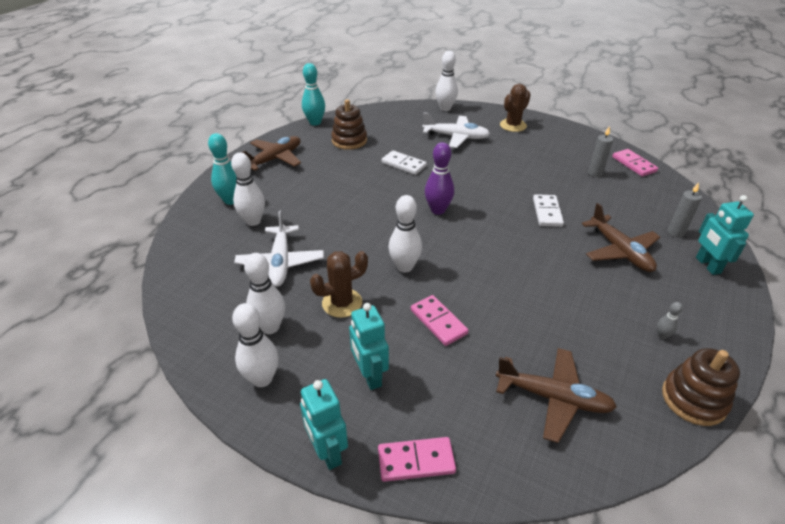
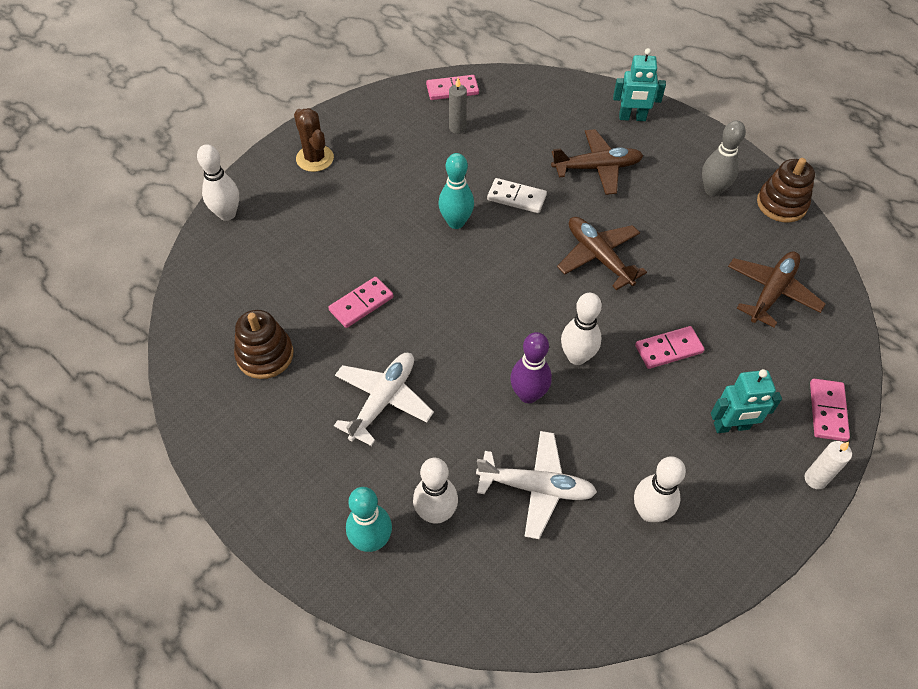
camera: 75 degrees left, 15 degrees up
white bowling pin [232,303,279,387] -> none
brown plane [241,136,301,171] -> brown plane moved to [557,217,647,290]
turquoise robot [300,379,348,470] -> white candle [805,441,852,489]
turquoise bowling pin [302,63,325,126] -> turquoise bowling pin moved to [438,153,474,229]
brown cactus [310,251,368,318] -> none
white domino [382,150,427,175] -> pink domino [328,277,394,328]
white plane [422,112,490,148] -> white plane moved to [334,353,434,446]
purple bowling pin [425,142,454,215] -> purple bowling pin moved to [510,332,552,403]
grey bowling pin [657,302,683,339] -> grey bowling pin [702,121,746,197], size x2.09
grey candle [668,182,702,237] -> none

